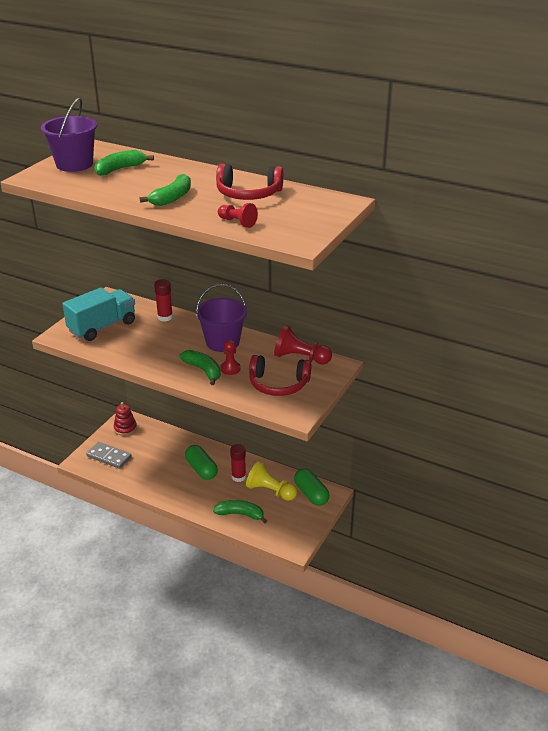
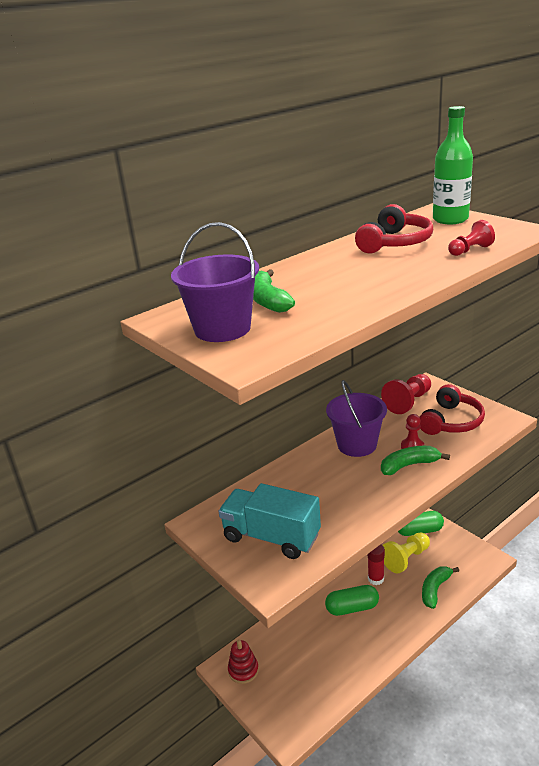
camera: 65 degrees left, 5 degrees down
turquoise truck [62,288,135,341] -> turquoise truck turned 45 degrees counterclockwise [218,483,321,559]
grey domino [86,442,132,469] -> none
green banana [140,174,191,206] -> none
red glue stick [154,279,173,322] -> none
none -> green bottle [433,106,473,224]

